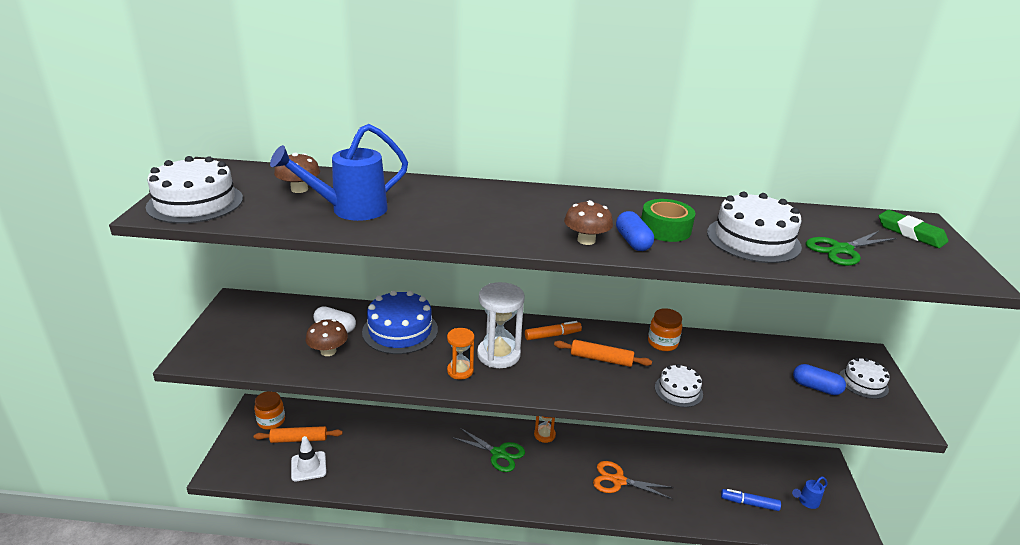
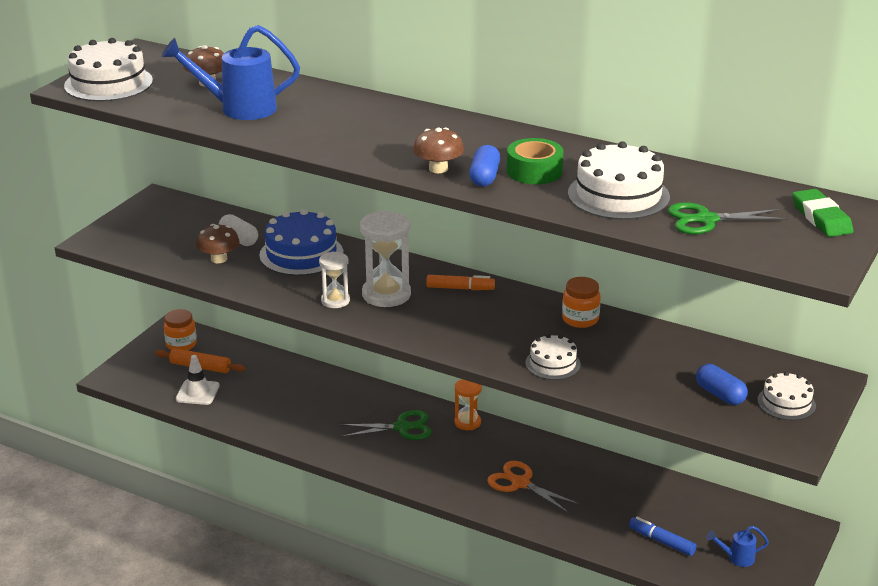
camera: 25 degrees right, 0 degrees up
orange hourglass [447,328,474,380] -> white hourglass [319,252,350,308]
green scissors [452,428,525,472] -> green scissors turned 60 degrees counterclockwise [340,410,432,440]
orange rolling pin [554,340,652,367] -> none

